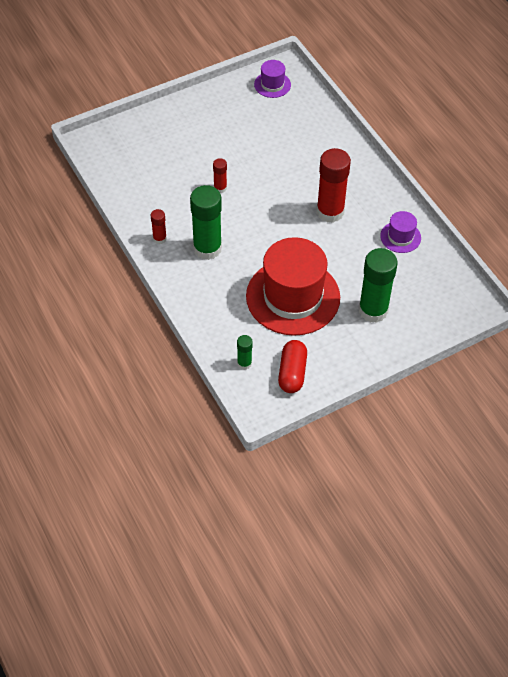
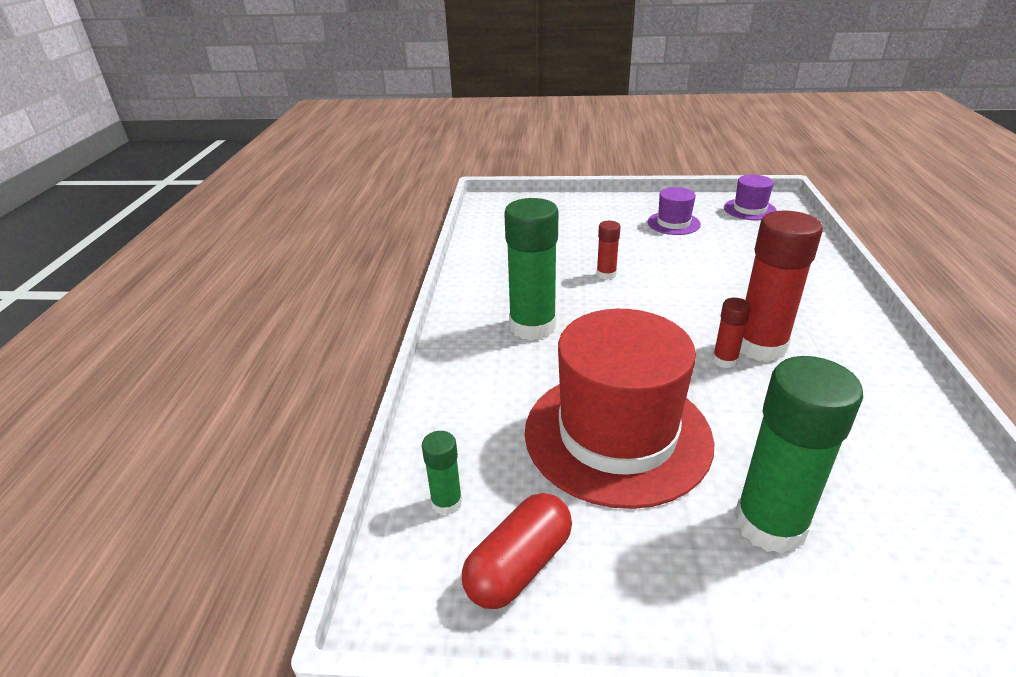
camera: 35 degrees right, 20 degrees down
red glue stick [150,209,167,244] -> red glue stick moved to [712,298,751,368]
purple hat [380,211,421,253] -> purple hat moved to [647,187,701,235]

